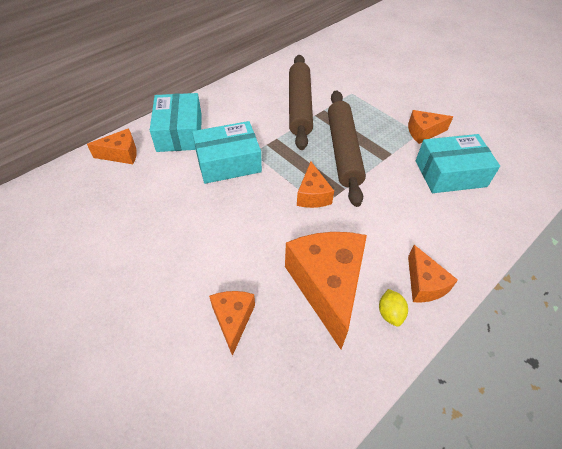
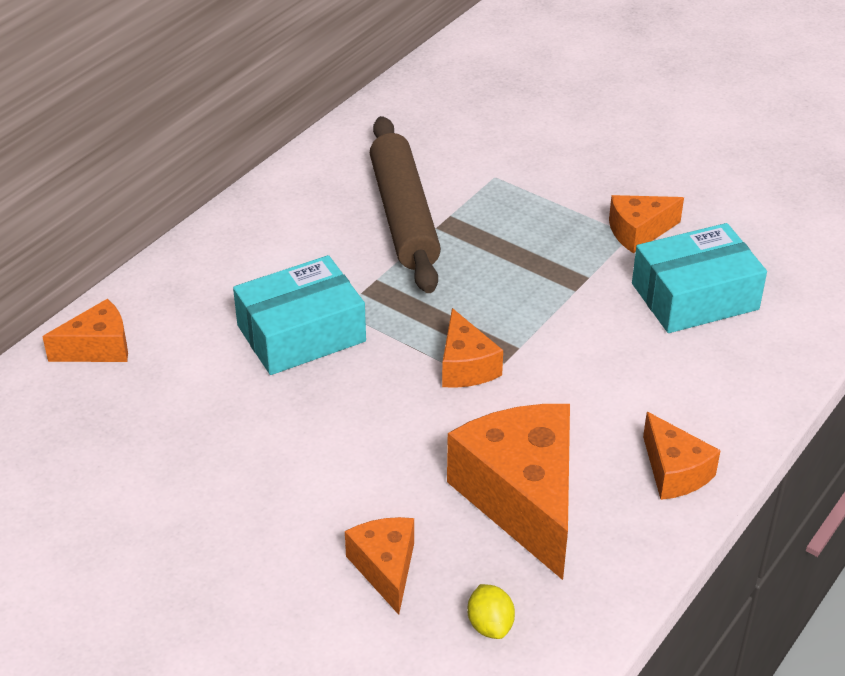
camera: 10 degrees left, 10 degrees down
turquoise box [150,93,202,152] -> none
brown rolling pin [328,91,366,207] -> none
yellow lemon [379,289,408,327] -> yellow lemon moved to [467,584,515,639]

